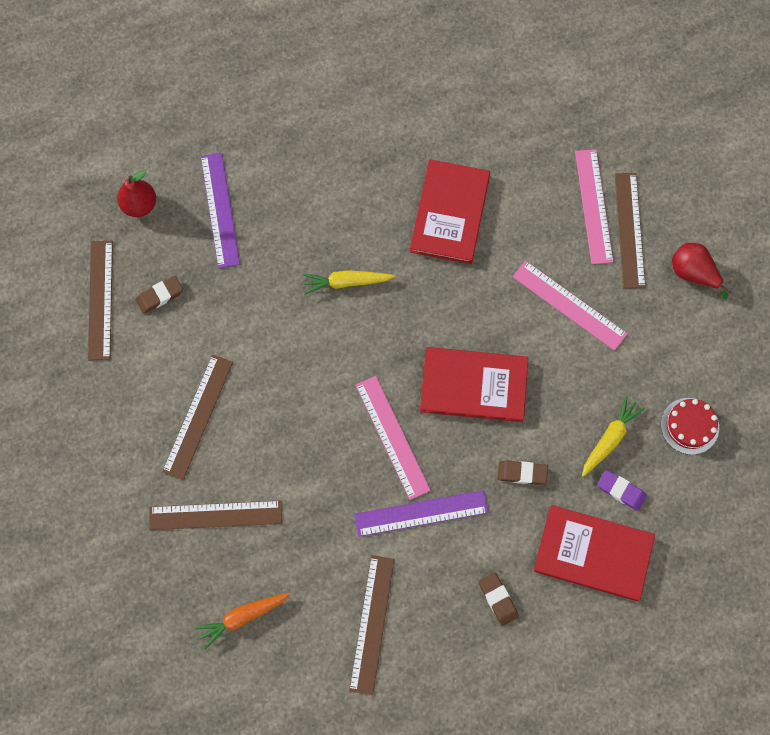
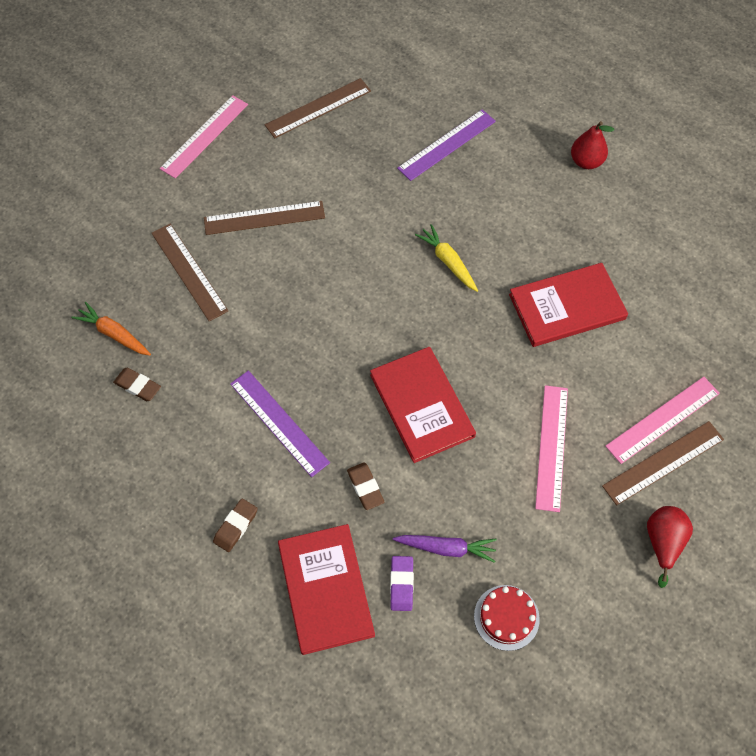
camera: 60 degrees right, 10 degrees down
red pear [117,170,156,217] -> red pear moved to [571,121,614,169]
brown eraser [136,276,183,314] -> brown eraser moved to [113,368,161,401]
brown ruler [349,555,395,695] -> none
pink ruler [355,376,431,500] -> pink ruler moved to [160,95,248,179]
yellow carrot [582,396,645,477] -> purple carrot [393,535,497,563]

